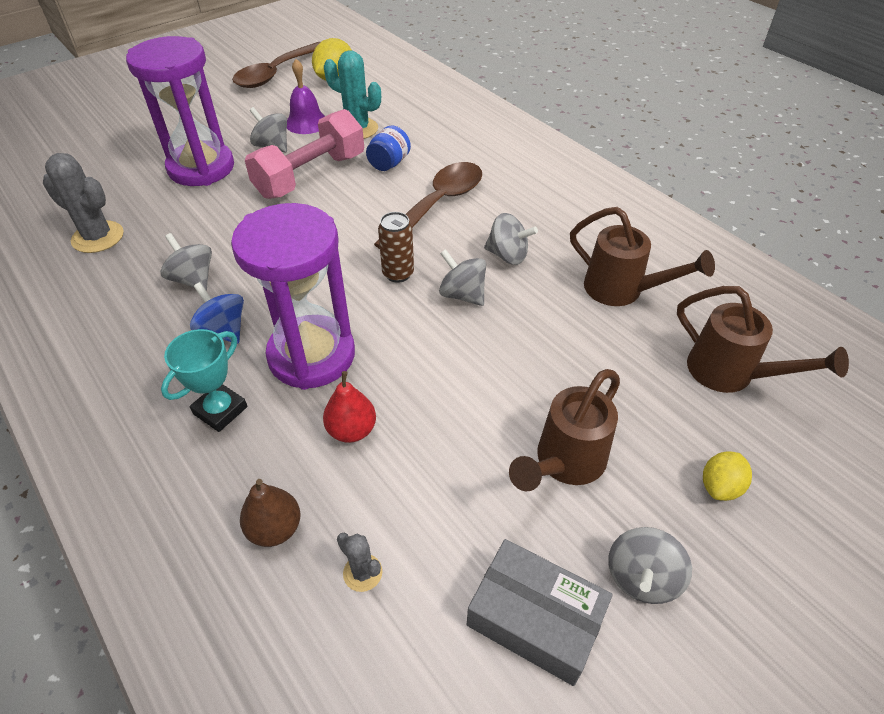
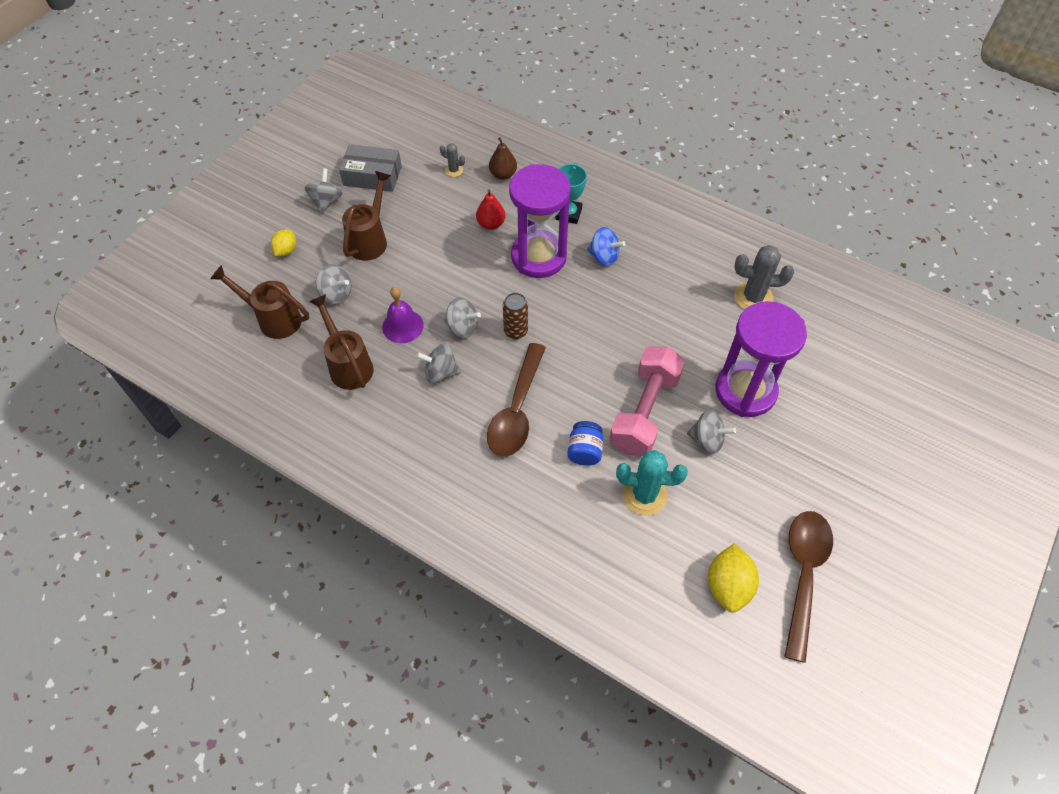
camera: 160 degrees right, 10 degrees up
grey spinning top [160,233,212,290] -> grey spinning top moved to [316,264,352,304]
purple bell [287,59,325,134] -> purple bell moved to [382,287,423,343]
brown watering can [570,207,715,306] -> brown watering can turned 45 degrees clockwise [309,294,374,390]

